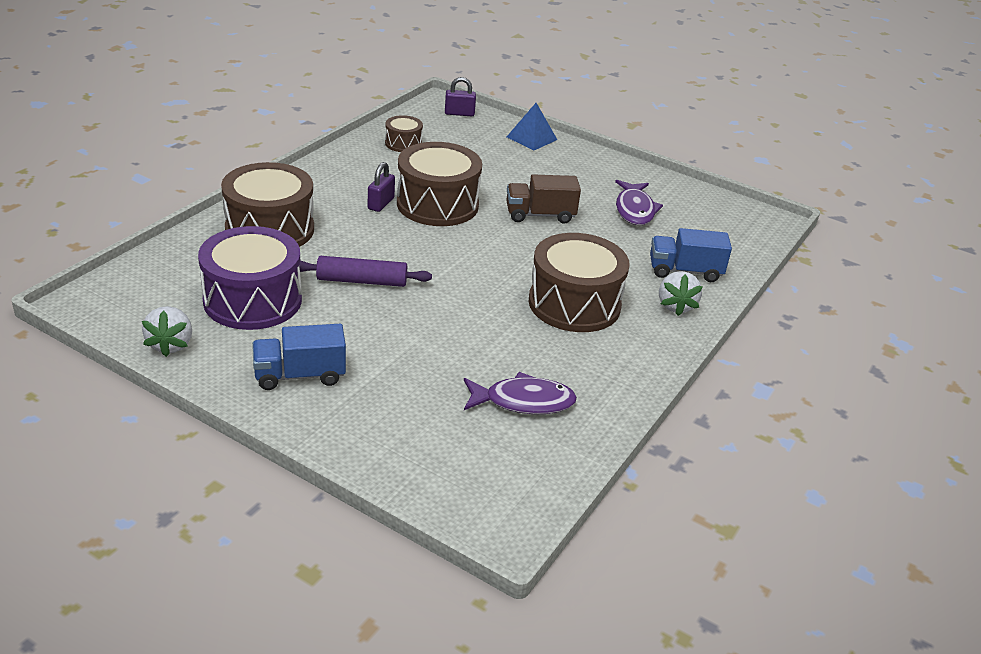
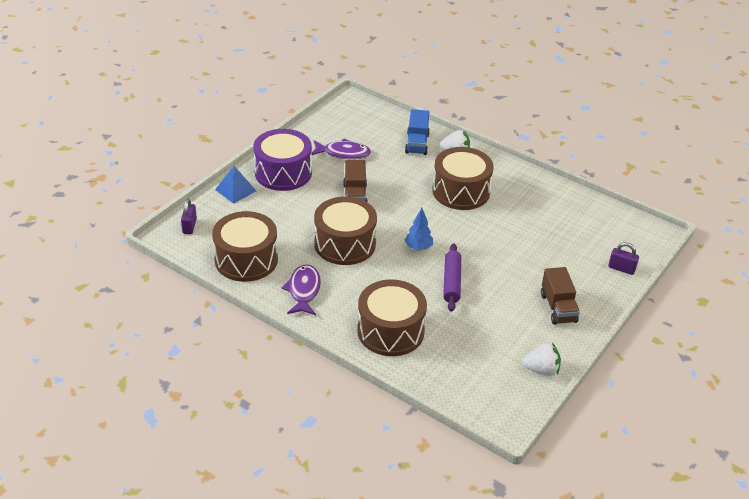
camera: 85 degrees left, 5 degrees up
purple drum [198,226,302,330] -> purple drum moved to [253,129,312,191]
blue truck [252,324,346,390] -> brown truck [541,267,580,325]
purple padlock [368,162,395,212] -> purple padlock moved to [608,242,639,275]
brown drum [385,115,423,152] -> brown drum [212,211,278,282], size x2.03
purple fish [464,372,577,414] -> purple fish moved to [282,264,321,315]
none -> blue tree [405,208,433,250]

